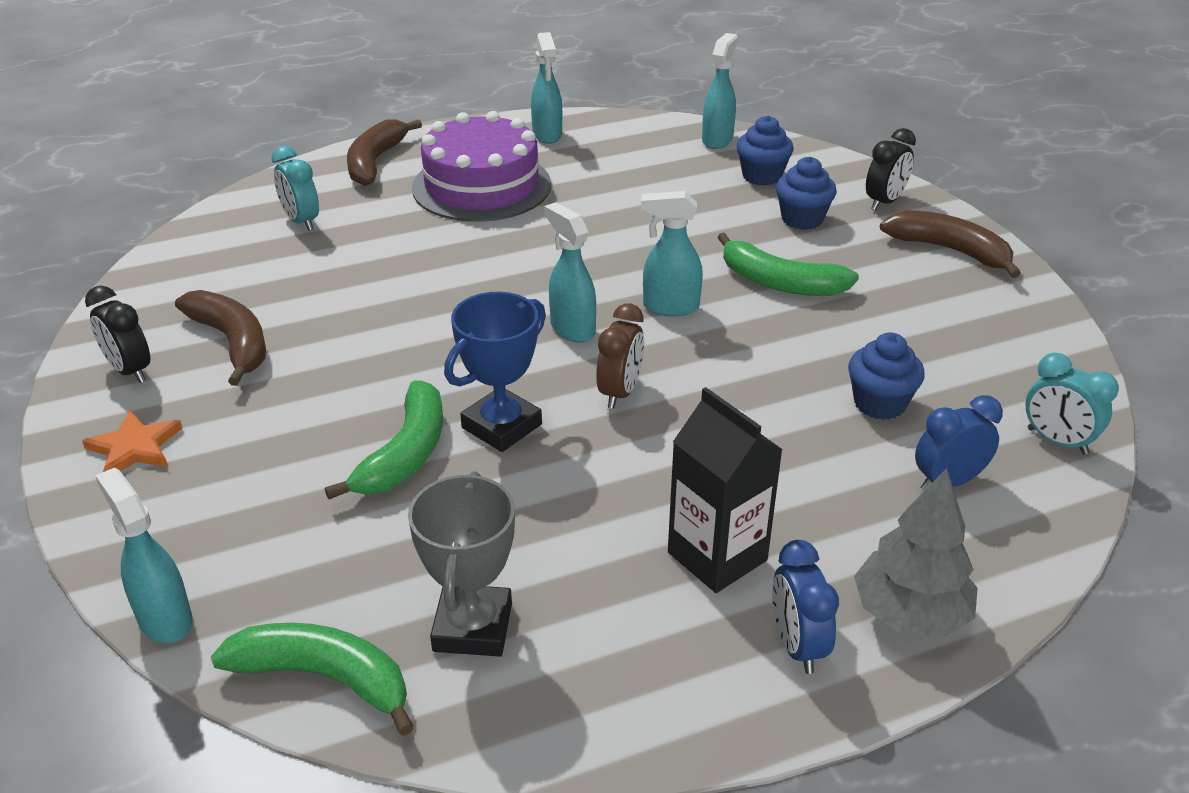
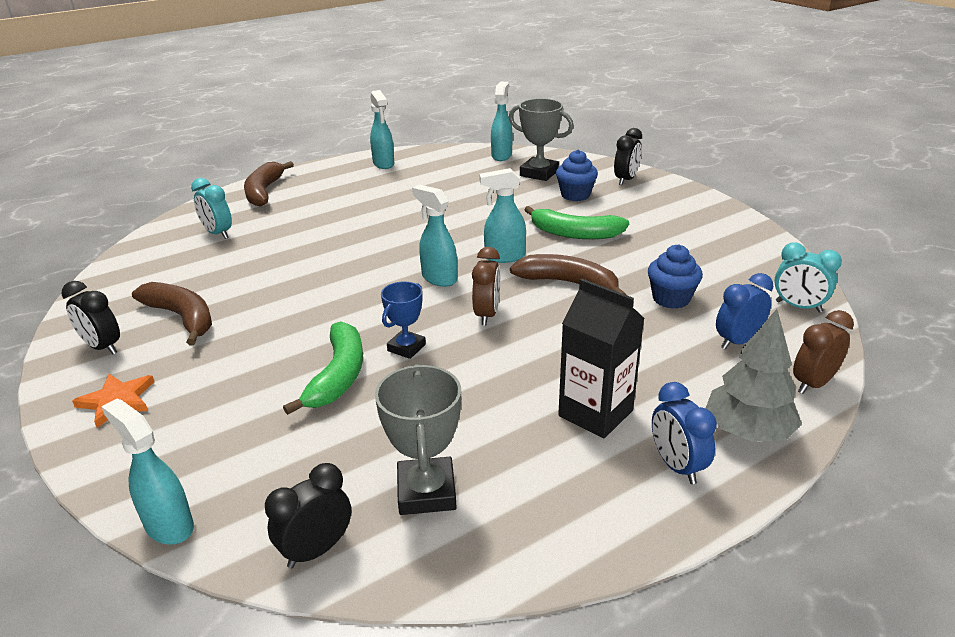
camera: 10 degrees left, 5 degrees down
green banana [211,623,414,736] -> black clock [265,463,351,568]
purple cake [412,111,551,222] -> none
blue trophy [444,292,546,452] -> blue trophy [381,281,426,359], size x0.64
blue cupcake [736,116,794,186] -> grey trophy [509,98,574,181]
brown banana [880,210,1021,278] -> brown banana moved to [510,254,626,295]
none -> brown clock [793,310,854,394]

